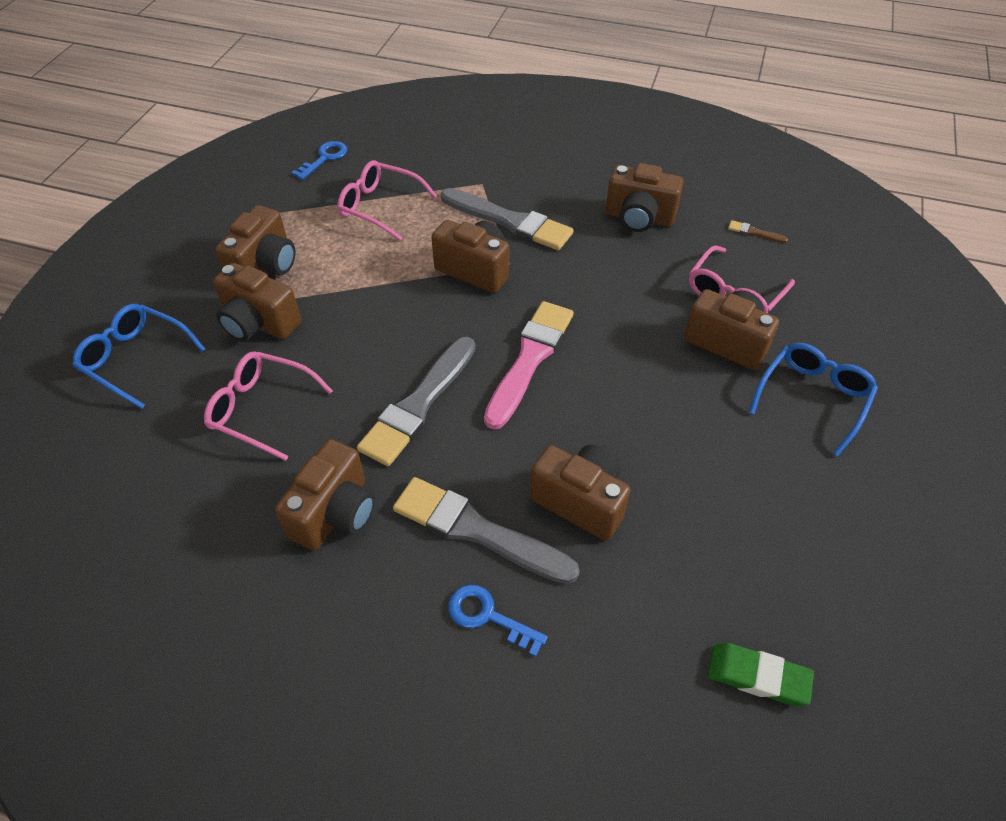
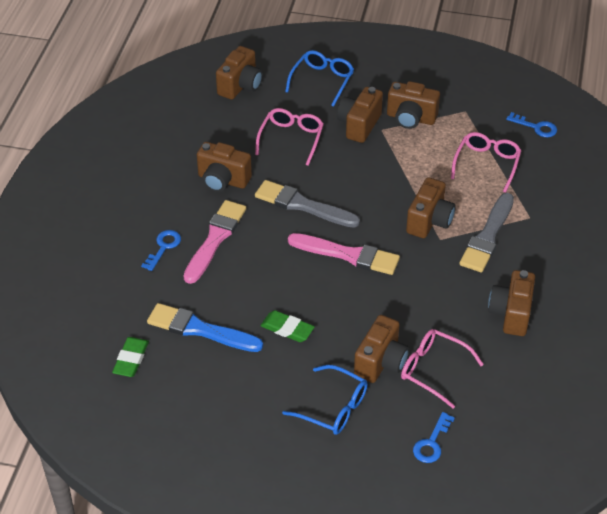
camera: 85 degrees right, 5 degrees down
grey brush [393,477,580,584] -> pink brush [183,200,246,284]
brown camera [530,445,631,541] -> brown camera moved to [216,46,263,100]
brown brush [728,220,788,243] -> none
none -> blue brush [147,303,263,352]
none -> green eraser [261,310,315,342]
none -> blue key [413,412,455,463]

